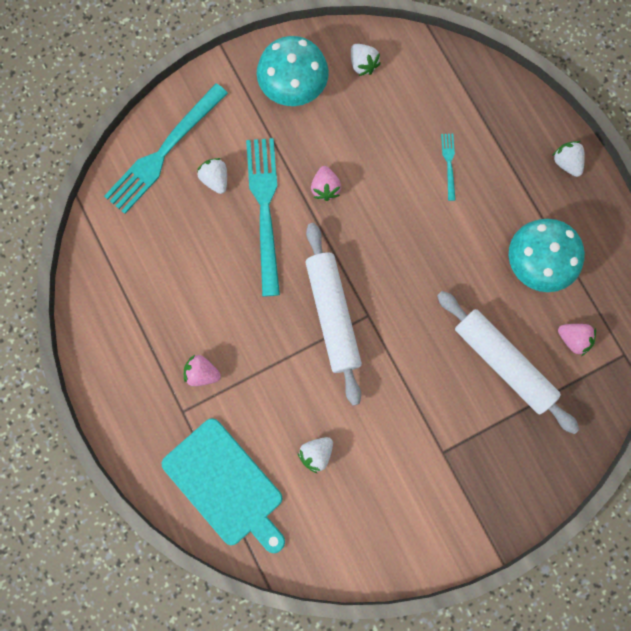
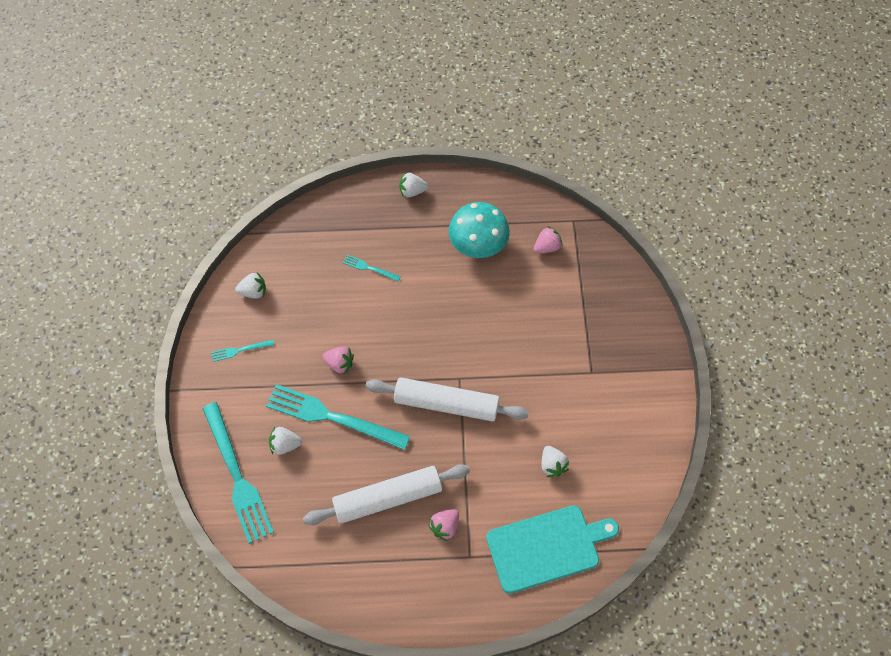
camera: 65 degrees left, 15 degrees down
turquoise mushroom [257,36,329,106] -> turquoise fork [211,340,274,362]
white rolling pin [437,291,580,434] -> white rolling pin moved to [303,464,470,525]

